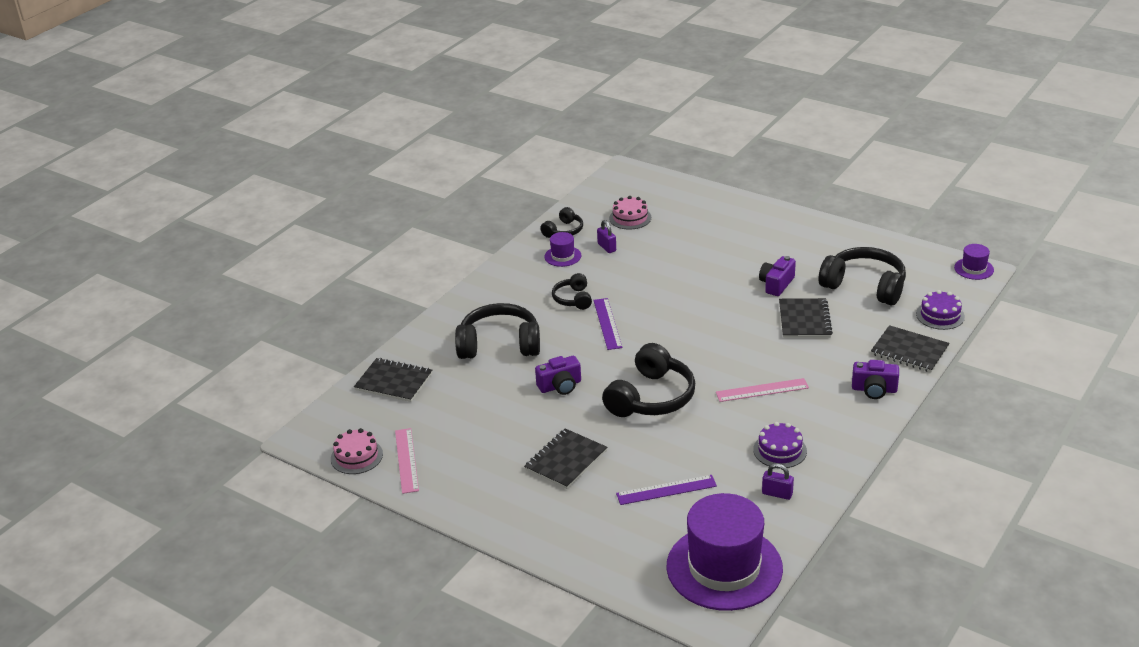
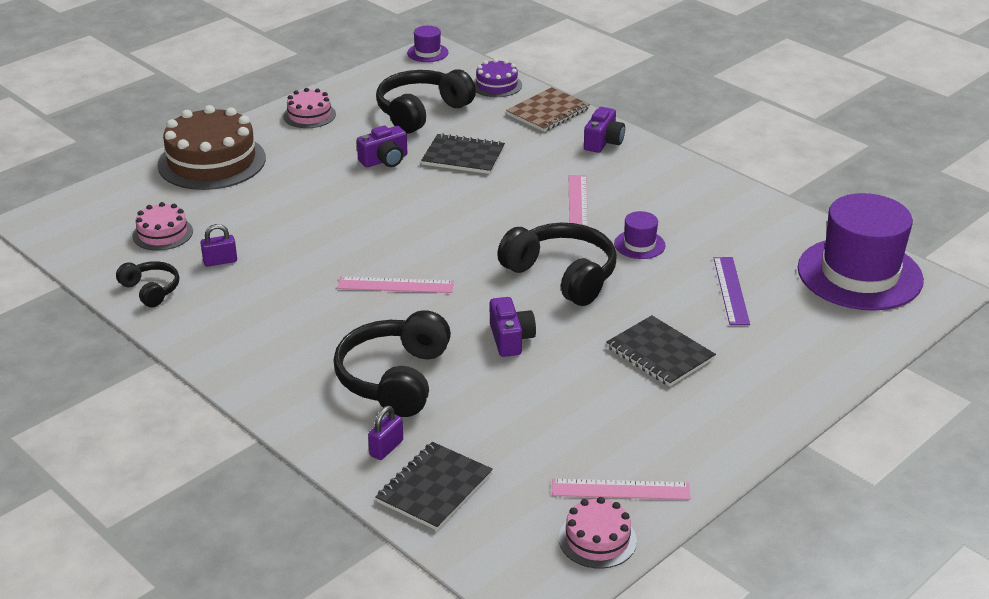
camera: 80 degrees left, 0 degrees up
purple hat [544,232,581,267] -> purple hat moved to [614,211,666,259]
black headphones [552,273,592,310] -> none
purple ruler [593,298,622,350] -> pink ruler [338,277,454,293]
purple cake [753,422,807,468] -> none
purple camera [759,256,796,296] -> purple camera turned 75 degrees counterclockwise [357,126,407,167]
purple padlock [762,463,794,500] -> purple padlock moved to [368,406,403,460]
black notebook [871,325,950,372] -> brown notebook [506,87,590,132]
none -> brown cake [157,105,266,190]
none -> pink cake [283,88,336,128]

